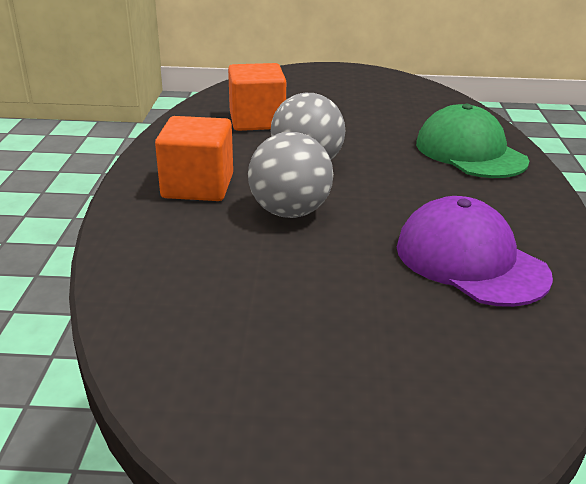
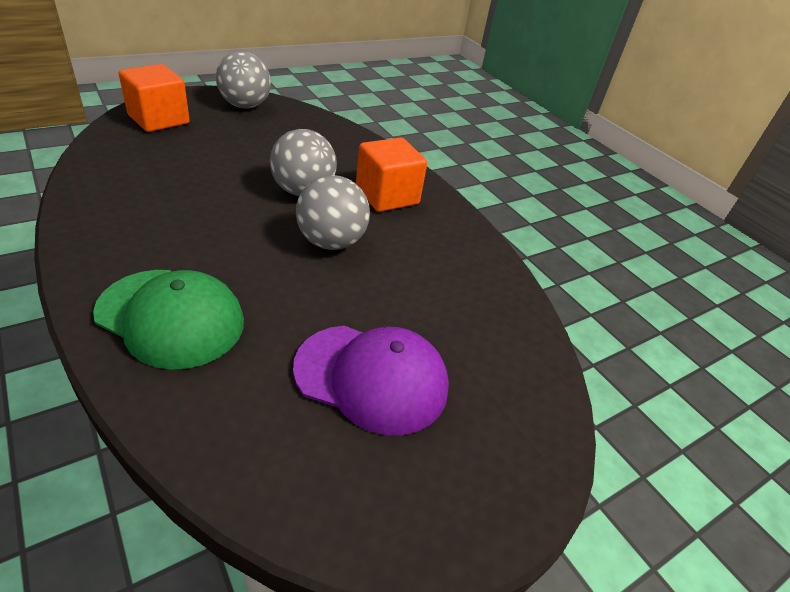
camera: 140 degrees right, 10 degrees up
orange cube [228,63,286,131] -> orange cube moved to [119,64,190,132]
purple cap [397,196,553,307] -> purple cap moved to [293,326,449,436]
none -> grey ball [216,51,271,109]

